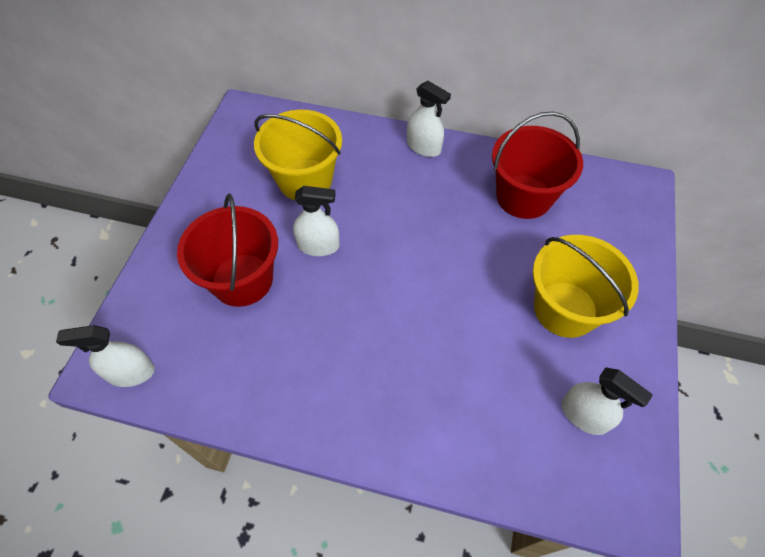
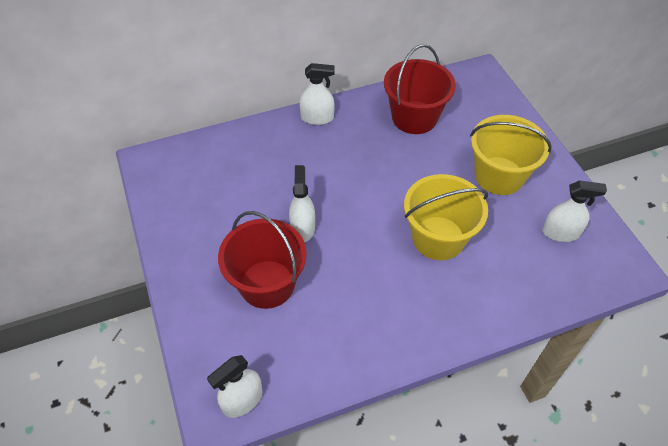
camera: 35 degrees left, 5 degrees down
yellow bucket [254,110,342,200] -> yellow bucket moved to [404,174,488,260]
white spray bottle [293,186,340,256] -> white spray bottle turned 60 degrees counterclockwise [289,165,315,242]

